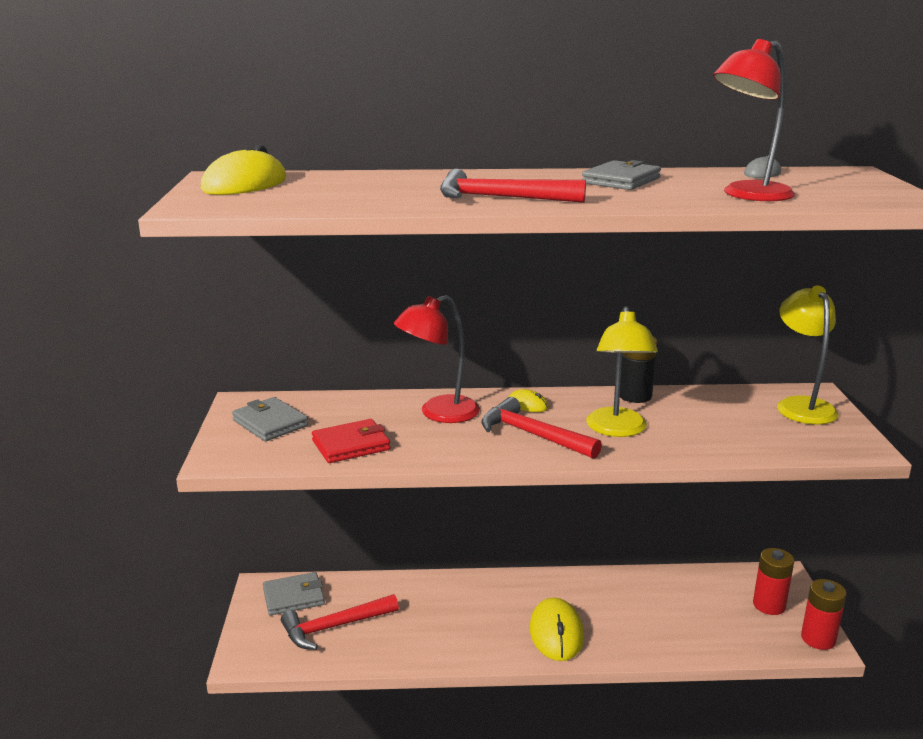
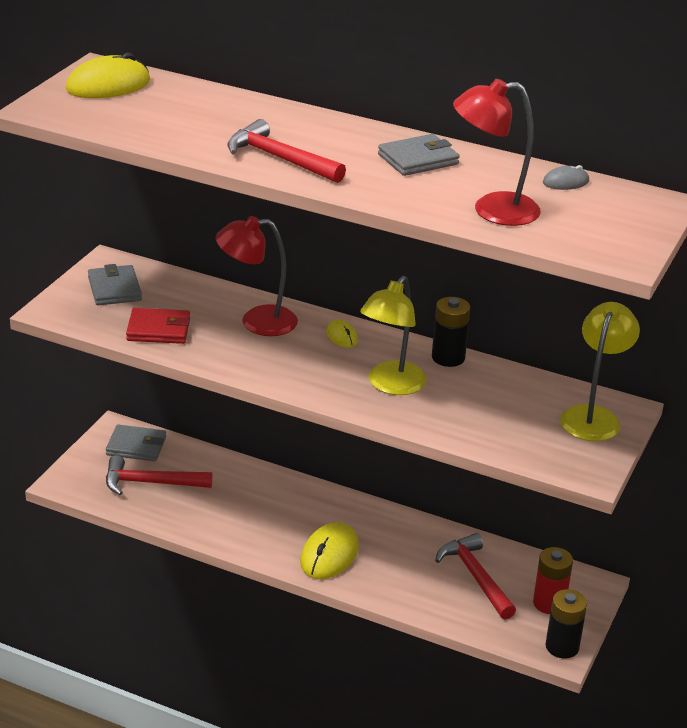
camera: 25 degrees right, 10 degrees up
red hammer [481,397,602,459] -> red hammer moved to [435,533,516,619]
red battery [801,579,847,650] -> black battery [545,589,587,659]

